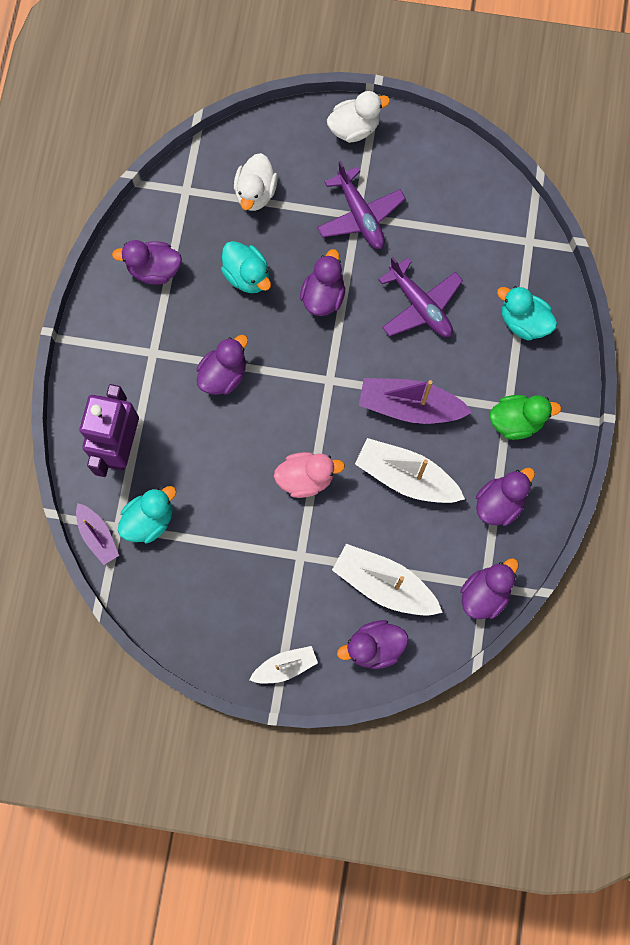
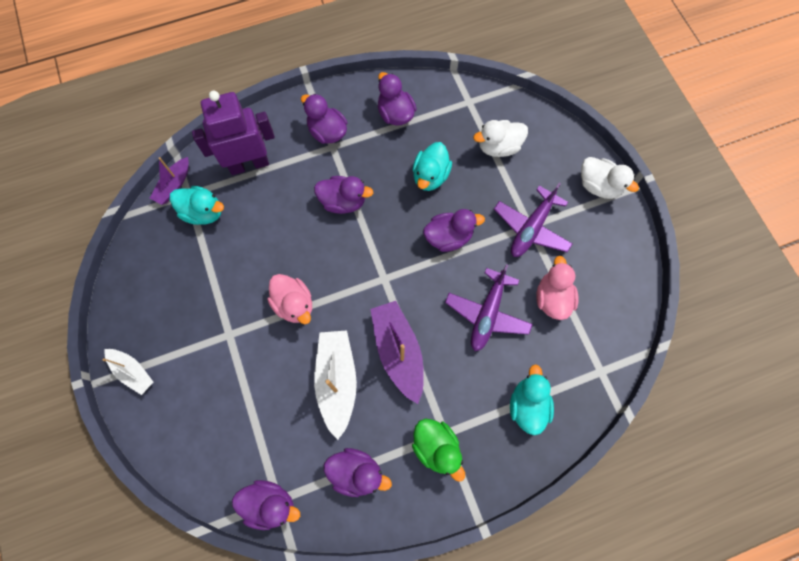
camera: 60 degrees right, 5 degrees down
white boat [332,544,443,616] -> none
purple duck [337,620,408,669] -> purple duck moved to [301,94,347,144]
none -> pink duck [536,256,578,320]

